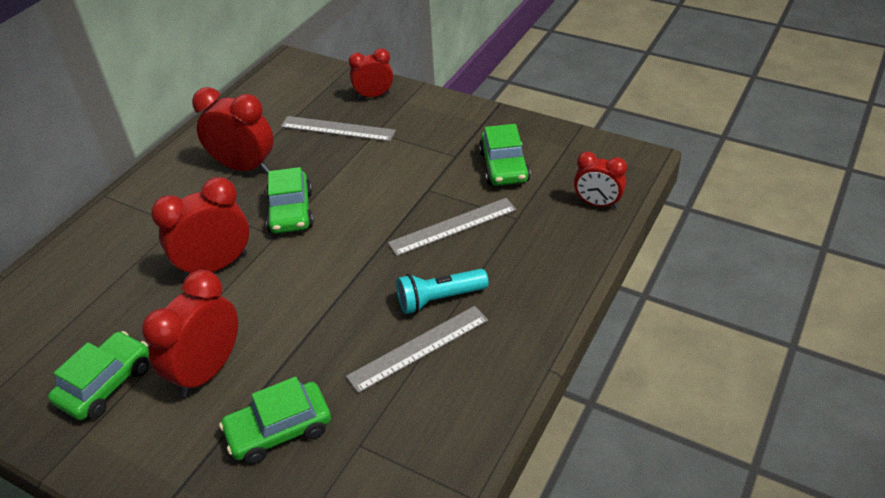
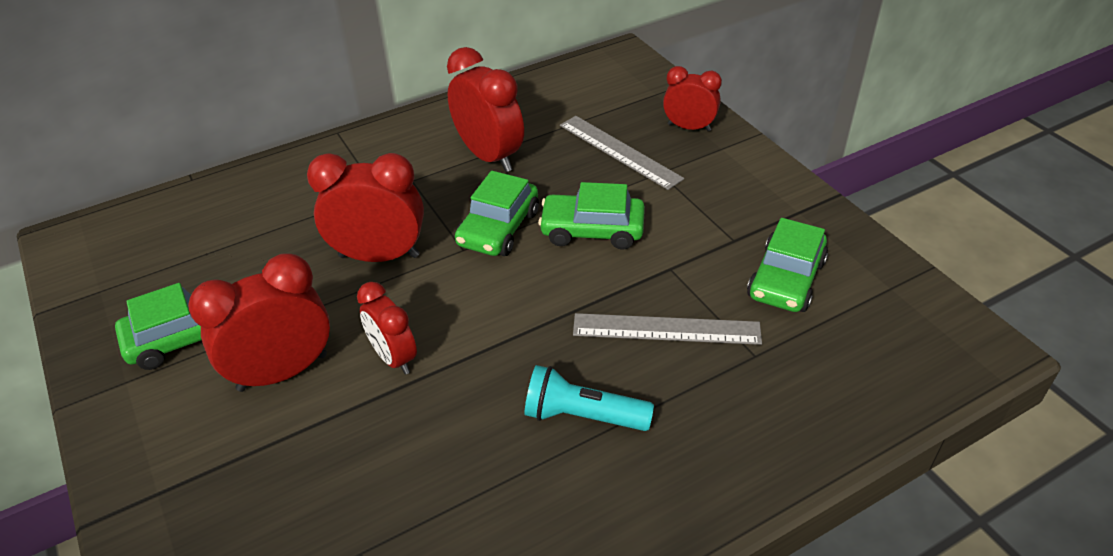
camera: 30 degrees right, 0 degrees up
green car [219,377,331,464] -> green car moved to [538,182,645,250]
grey ruler [346,306,488,393] -> none
red clock [574,152,627,208] -> red clock moved to [357,282,417,375]

